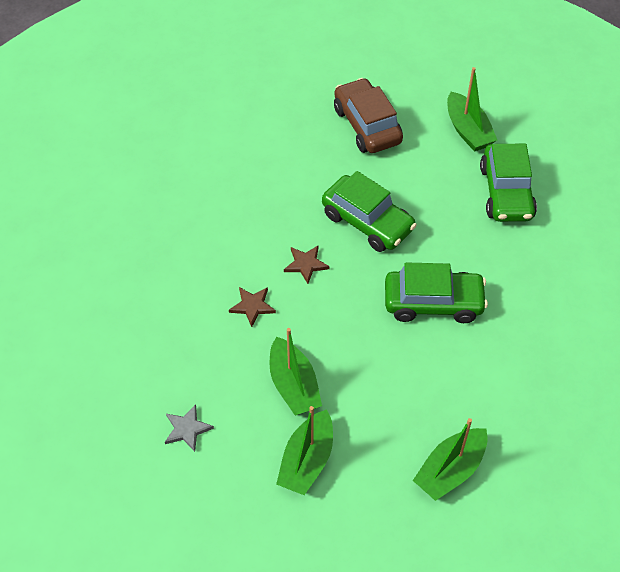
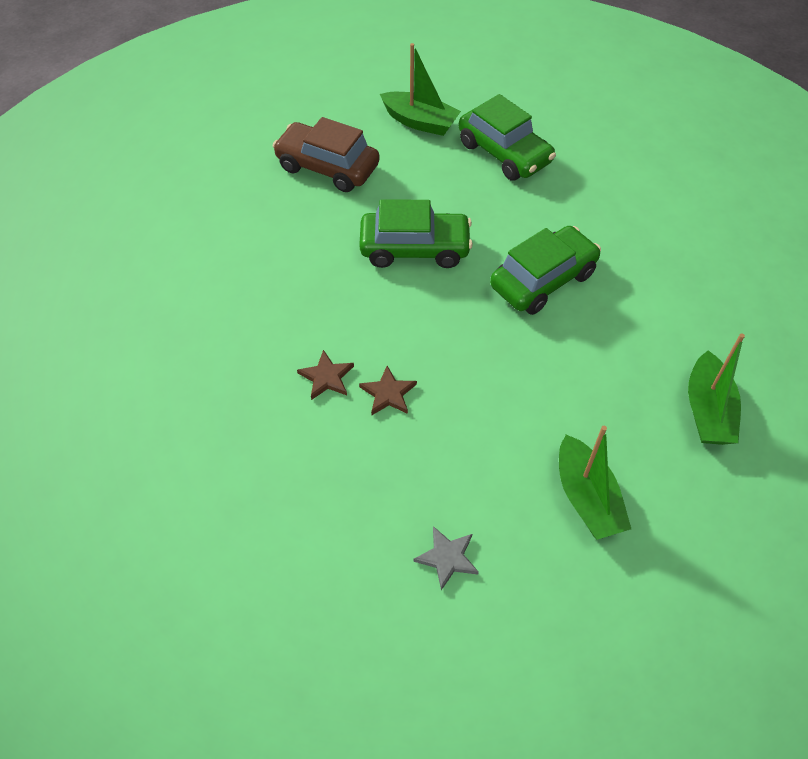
camera: 40 degrees left, 0 degrees up
green boat [270,328,322,415] -> none
brown star [284,245,330,284] -> brown star moved to [297,350,354,400]

